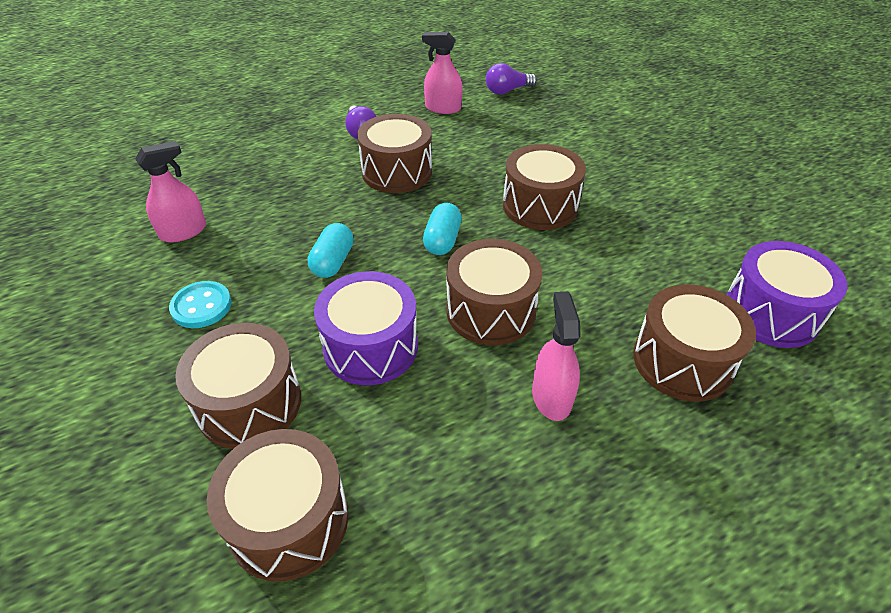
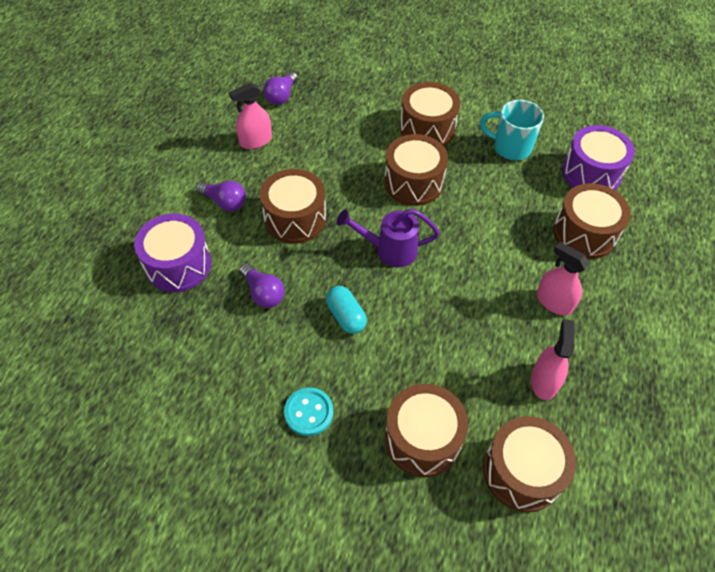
camera: 45 degrees left, 10 degrees up
pink spray bottle [135,141,206,242] -> pink spray bottle moved to [531,319,575,400]
purple drum [314,271,418,385] -> purple drum moved to [134,214,212,292]
turquoise capsule [423,203,462,255] -> purple watering can [337,209,440,267]
brown drum [446,239,543,345] -> brown drum moved to [400,82,460,146]
none -> purple light bulb [239,263,284,308]
none -> turquoise mug [480,100,544,160]

